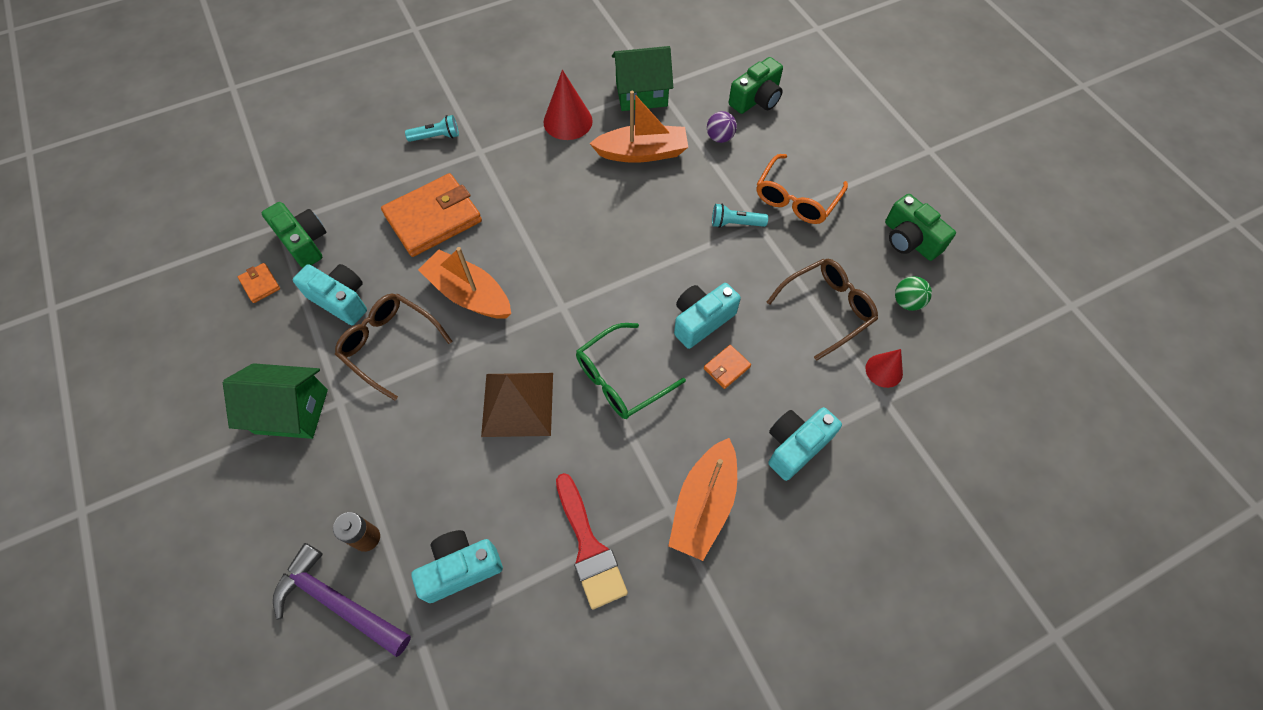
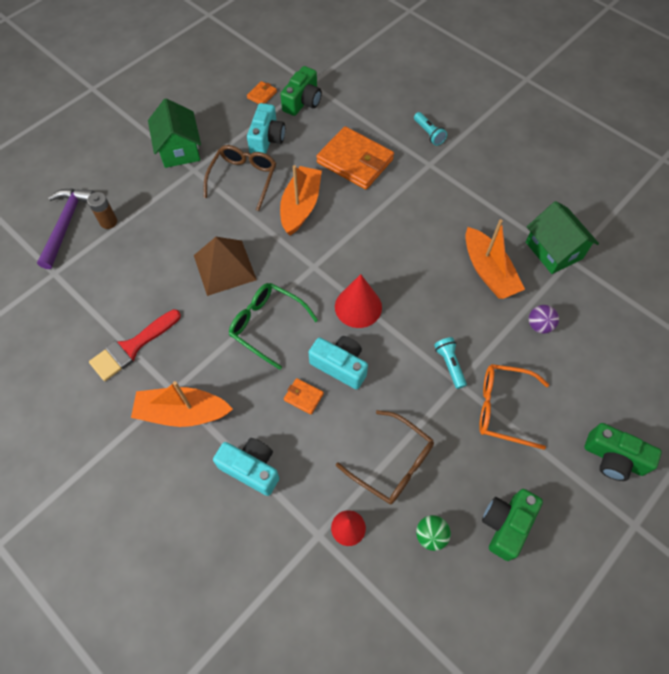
camera: 70 degrees right, 0 degrees up
turquoise camera [411,530,503,603] -> none
red cone [543,70,593,140] -> red cone moved to [335,274,382,328]
green camera [729,57,783,114] -> green camera moved to [584,423,662,481]

